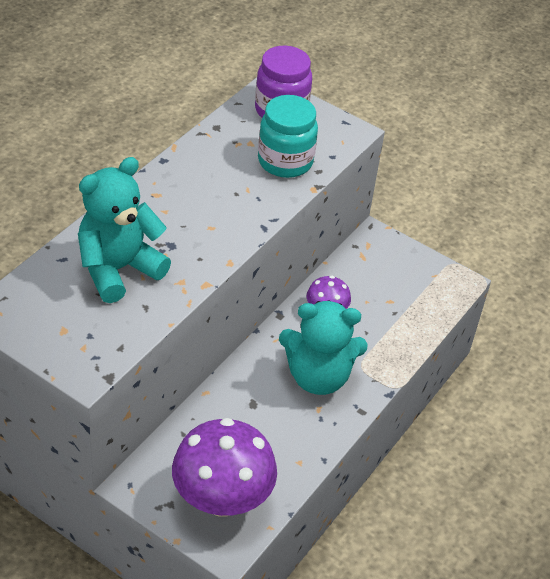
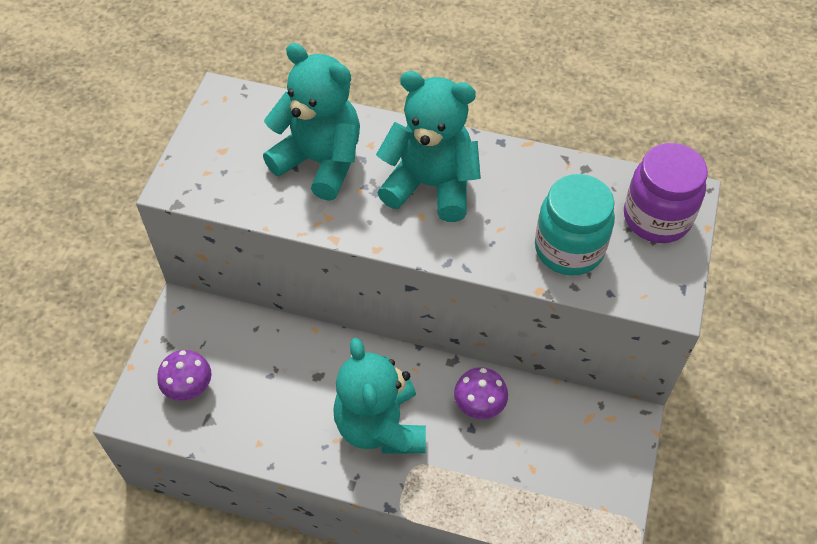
camera: 75 degrees right, 10 degrees up
purple mushroom [172,418,277,517] -> purple mushroom [157,350,212,401], size x0.50
none -> turquoise teddy bear [376,71,481,222]

